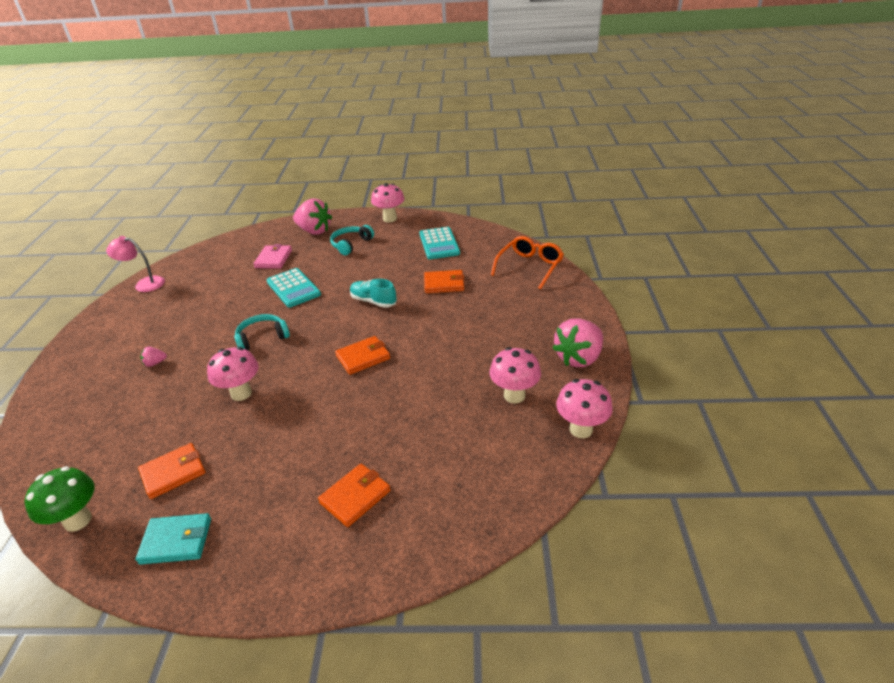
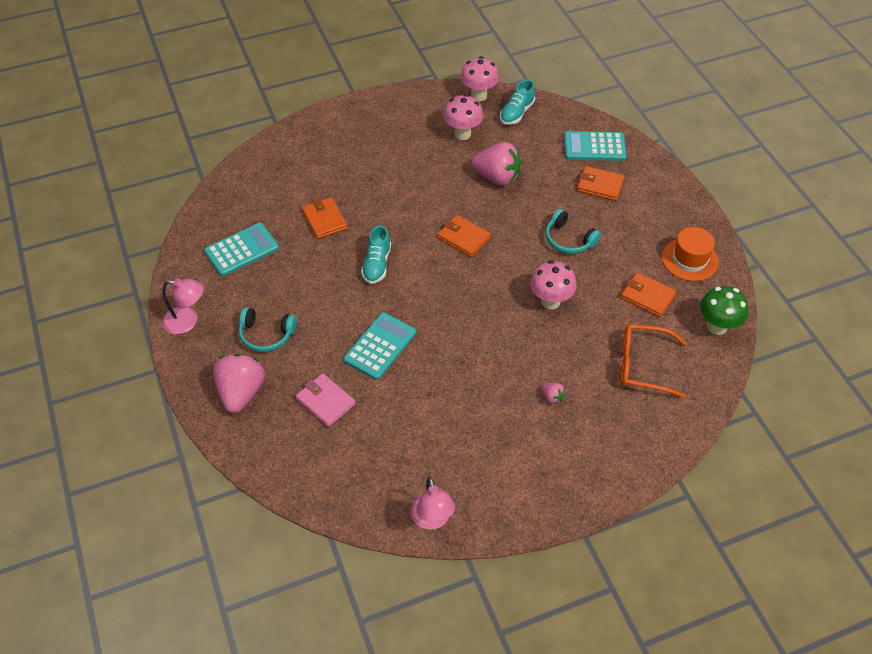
camera: 115 degrees left, 15 degrees up
turquoise wallet [135,513,211,565] -> orange hat [662,227,719,281]
turquoise headphones [234,314,290,351] -> turquoise headphones moved to [546,209,601,254]
pink wallet [253,244,292,269] -> pink wallet turned 60 degrees clockwise [296,373,356,427]
pink mushroom [371,183,404,222] -> pink lamp [162,278,204,334]
orange glasses [491,236,564,290] -> orange glasses moved to [621,324,687,398]
pink strawberry [552,318,603,367] -> pink strawberry moved to [471,142,521,186]
none -> turquoise shoe [500,79,535,125]
none -> turquoise calculator [564,131,627,161]

